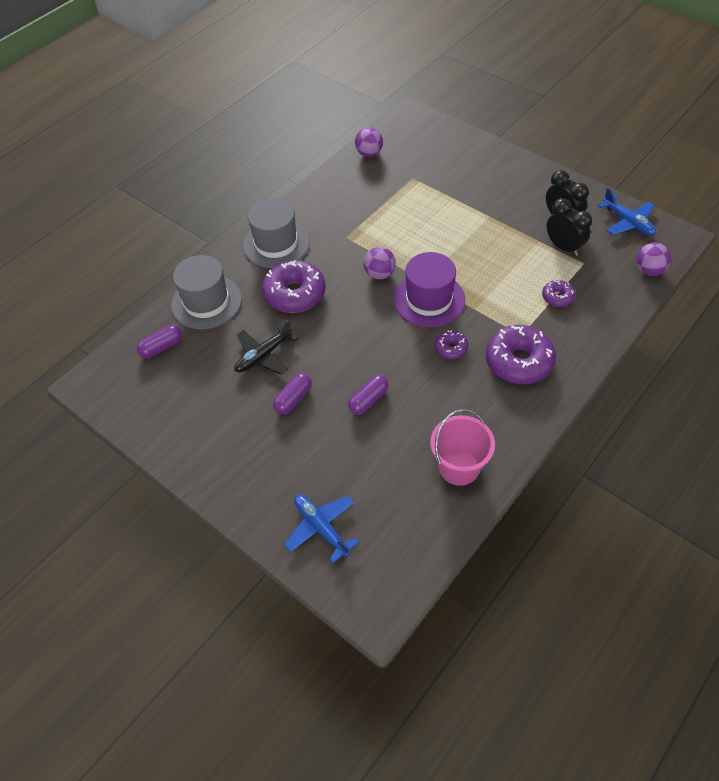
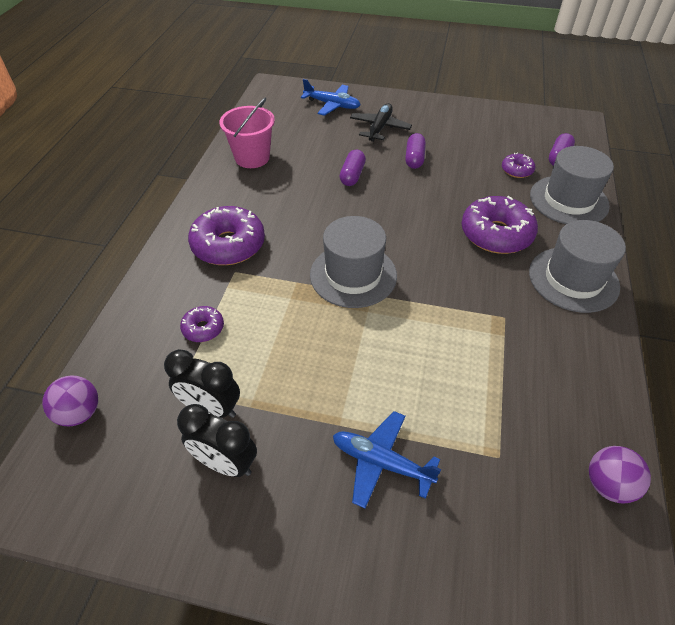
camera: 150 degrees right, 5 degrees down
black plane [234,319,298,375] -> black plane moved to [350,103,412,142]
purple ball [364,247,396,280] -> none
purple hat [393,252,465,327] -> grey hat [310,216,397,308]
purple donut [435,330,469,360] -> purple donut moved to [502,153,535,178]
blue plane [598,188,656,236] -> blue plane moved to [333,411,441,509]

